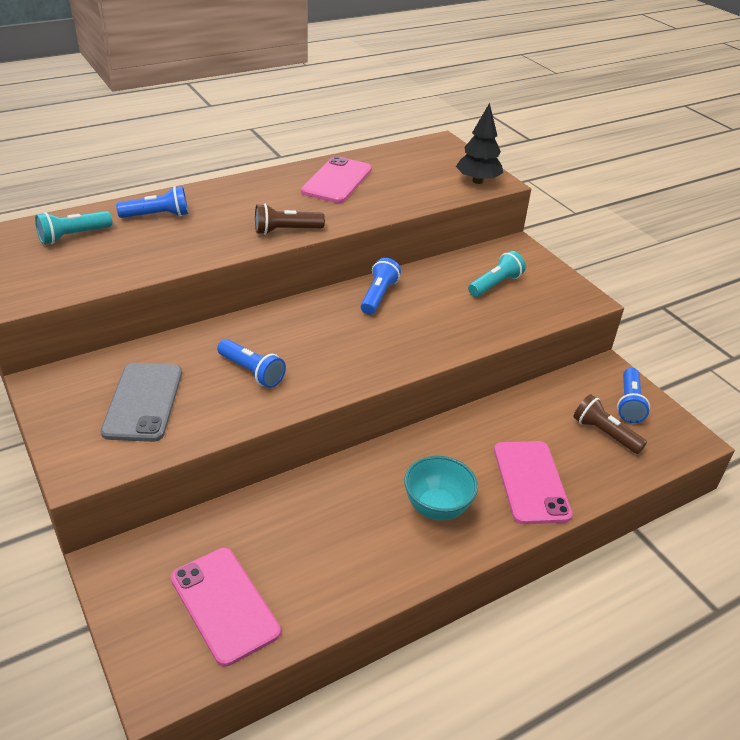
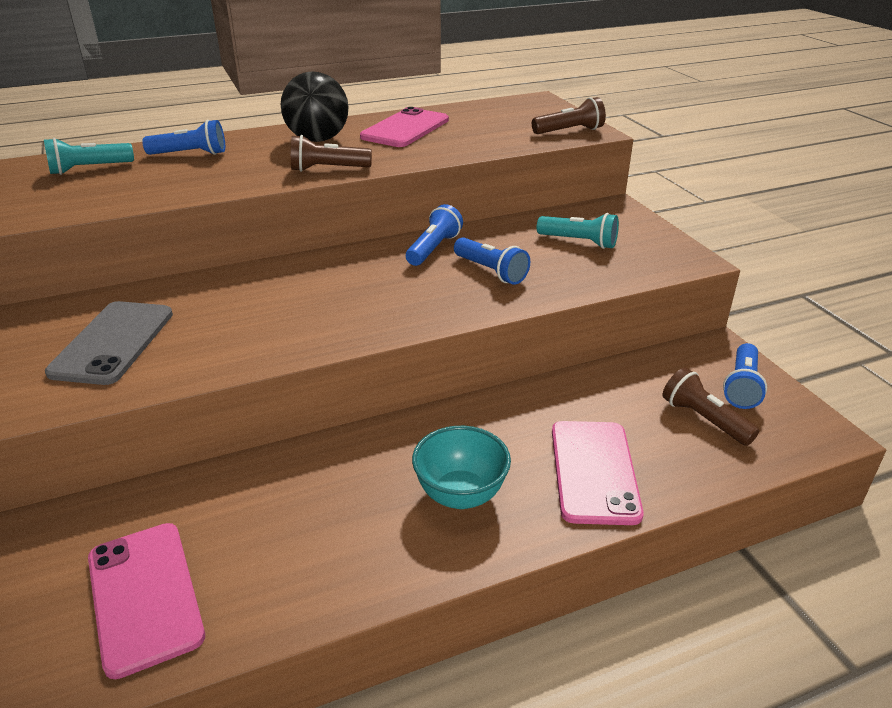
camera: 10 degrees right, 5 degrees down
blue flashlight [217,339,286,388] -> blue flashlight moved to [454,237,530,285]
black tree [456,103,503,184] -> brown flashlight [532,97,606,134]
turquoise flashlight [468,251,526,297] -> turquoise flashlight turned 60 degrees clockwise [537,213,619,249]
none -> black ball [281,71,348,142]

